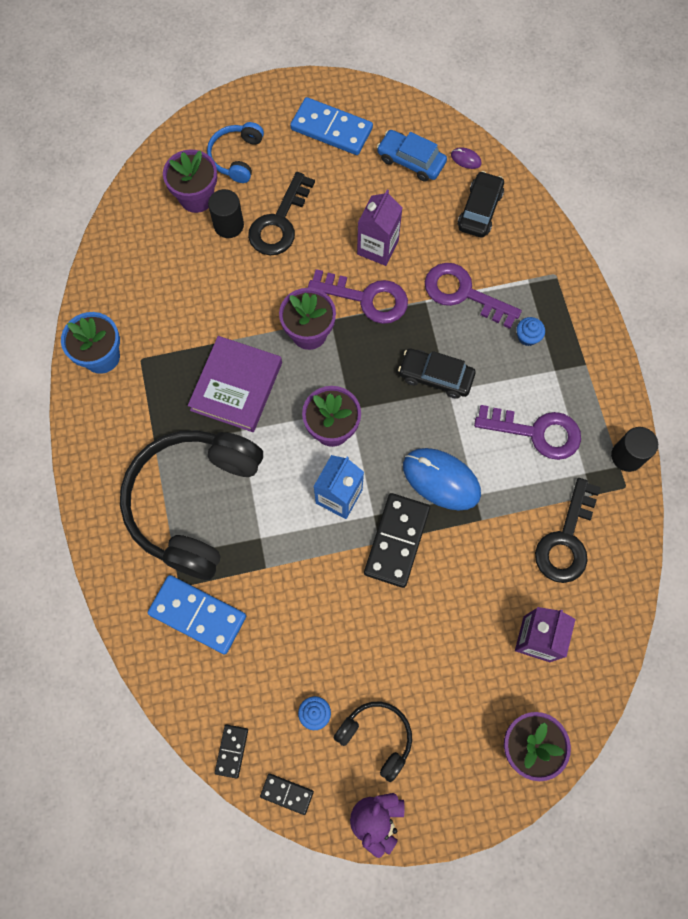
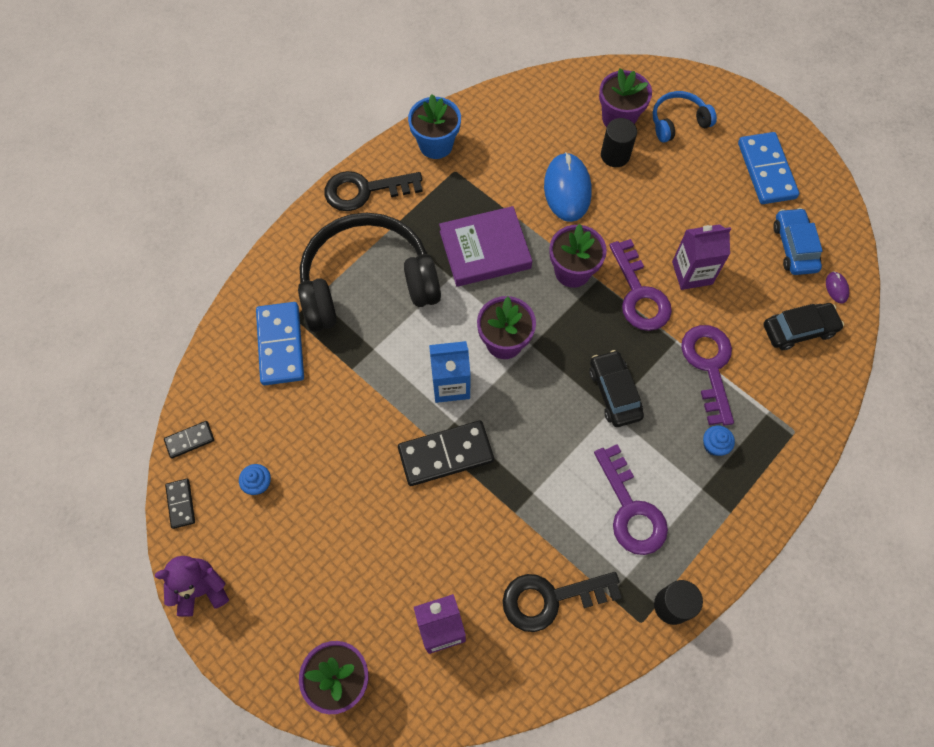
camera: 55 degrees right, 5 degrees down
black key [248,172,315,256] -> black key moved to [325,171,423,211]
black headphones [334,702,412,782] -> none
blue mouse [403,448,481,511] -> blue mouse moved to [544,152,592,222]

